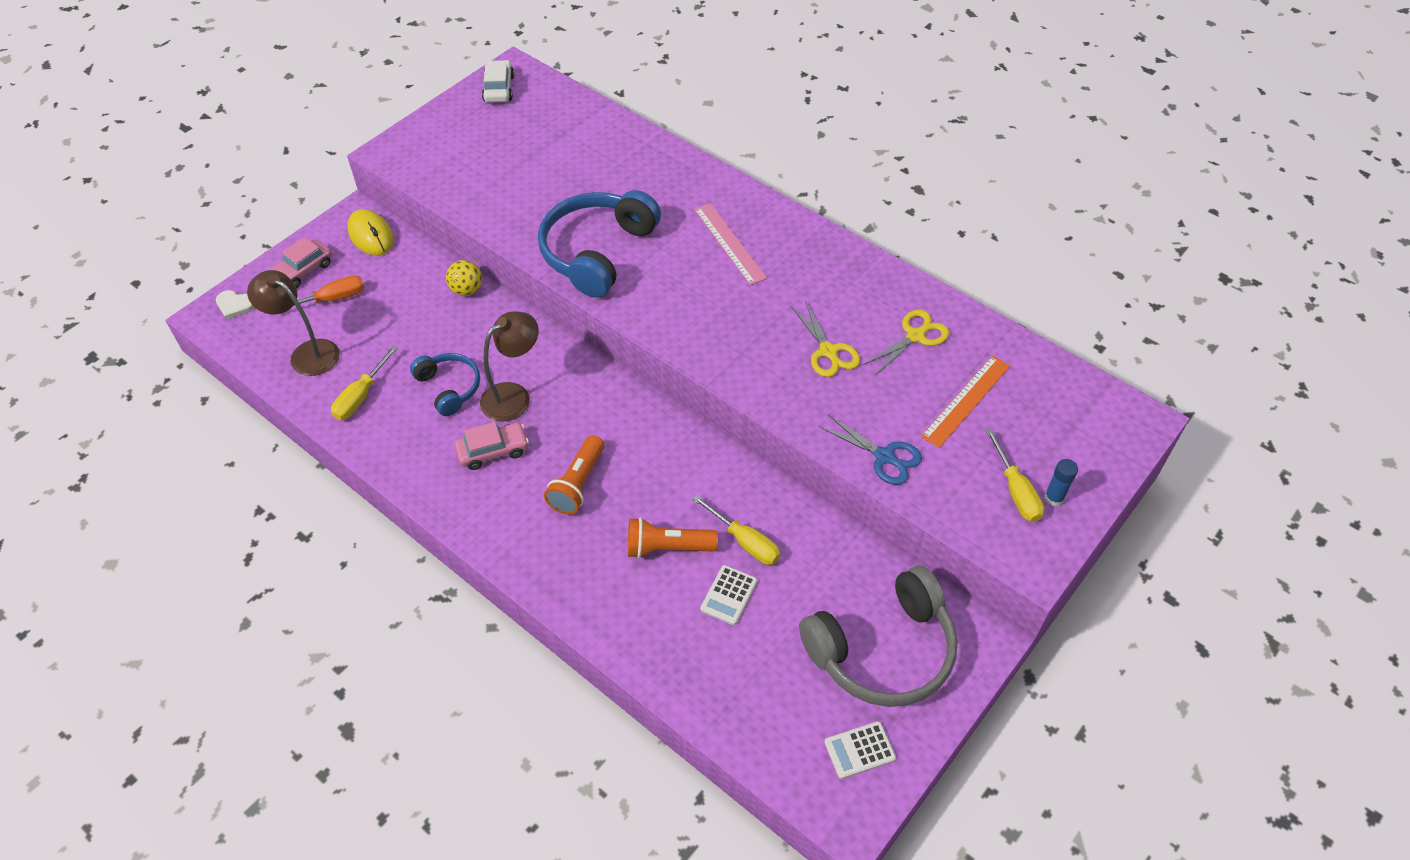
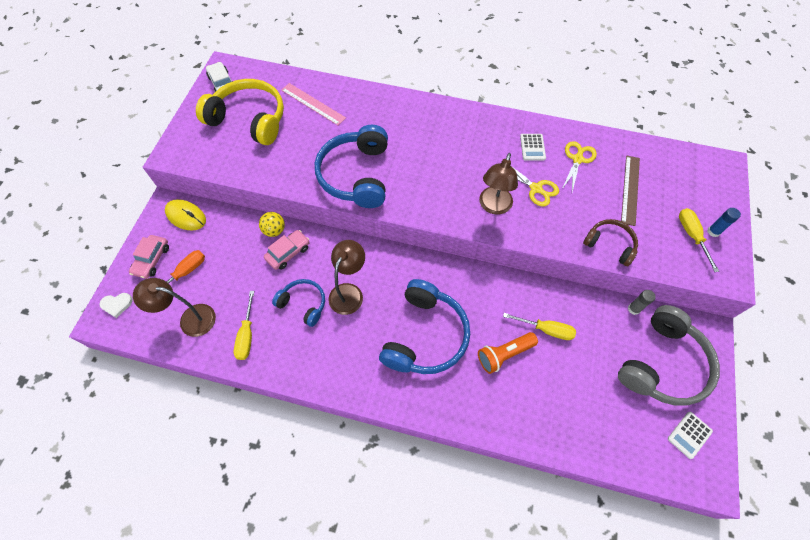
camera: 25 degrees left, 10 degrees up
pink car [454,422,529,470] -> pink car moved to [264,230,310,270]
orange flashlight [544,435,604,515] -> blue headphones [379,279,470,374]
pink ruler [694,203,767,285] -> pink ruler moved to [281,83,346,125]
white calculator [700,565,757,625] -> white calculator moved to [520,134,546,161]
blue scissors [818,414,922,485] -> brown headphones [583,219,638,266]
orange ruler [921,356,1010,448] -> brown ruler [621,156,640,226]
yellow screwdriver [986,429,1044,522] -> yellow screwdriver turned 150 degrees counterclockwise [679,208,719,272]
none -> yellow headphones [196,79,284,145]
none -> brown lamp [479,153,518,214]
none -> grey glue stick [628,290,656,315]

